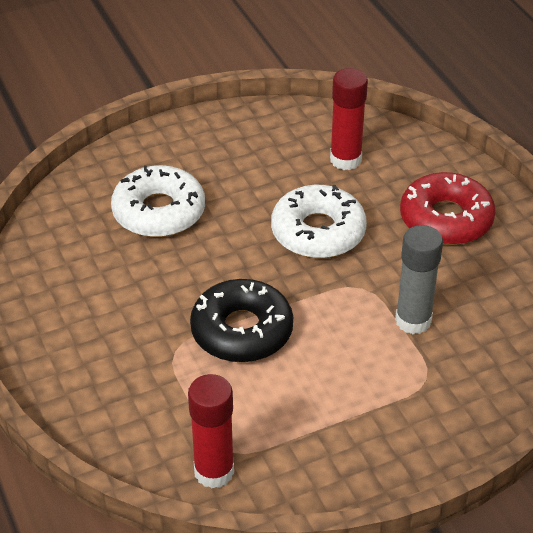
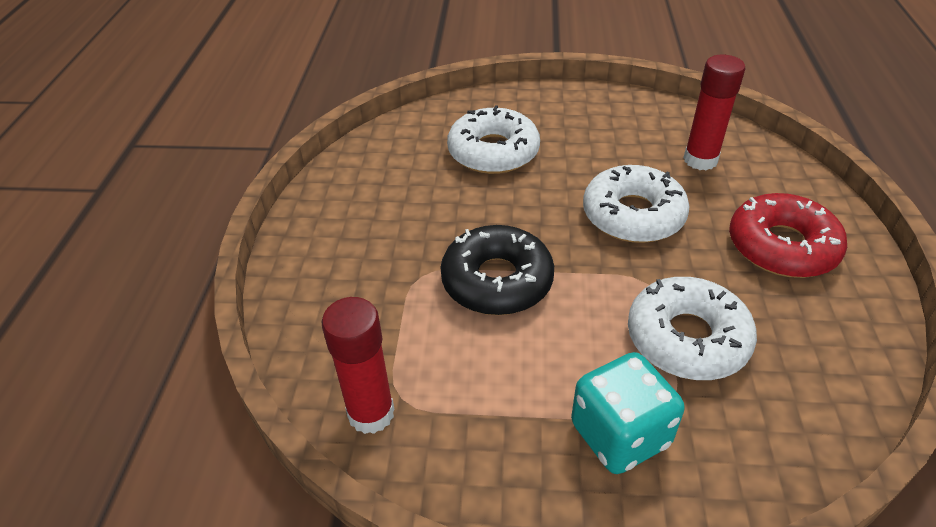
camera: 30 degrees right, 0 degrees up
grey glue stick [395,225,443,334] -> white donut [628,277,757,380]
none -> turquoise dice [571,352,685,474]

